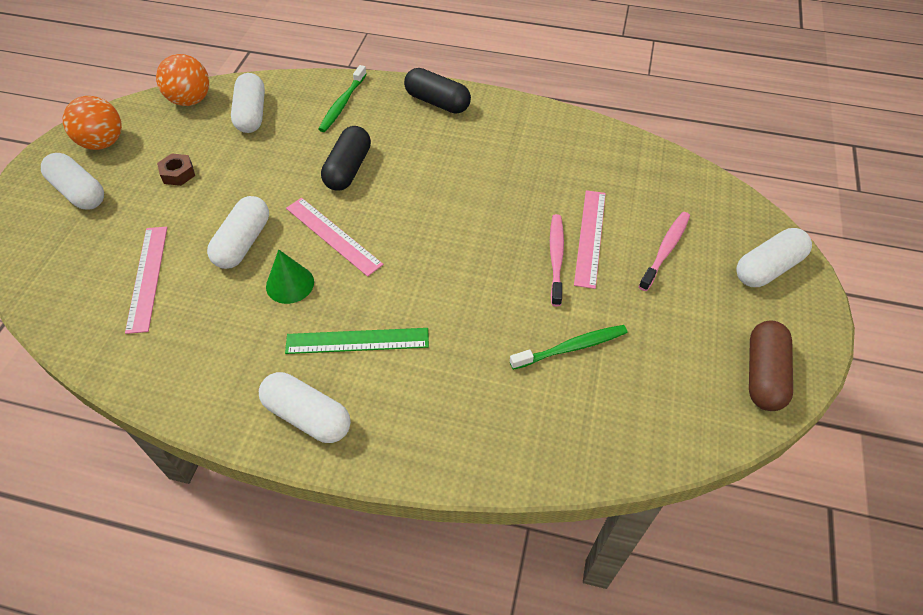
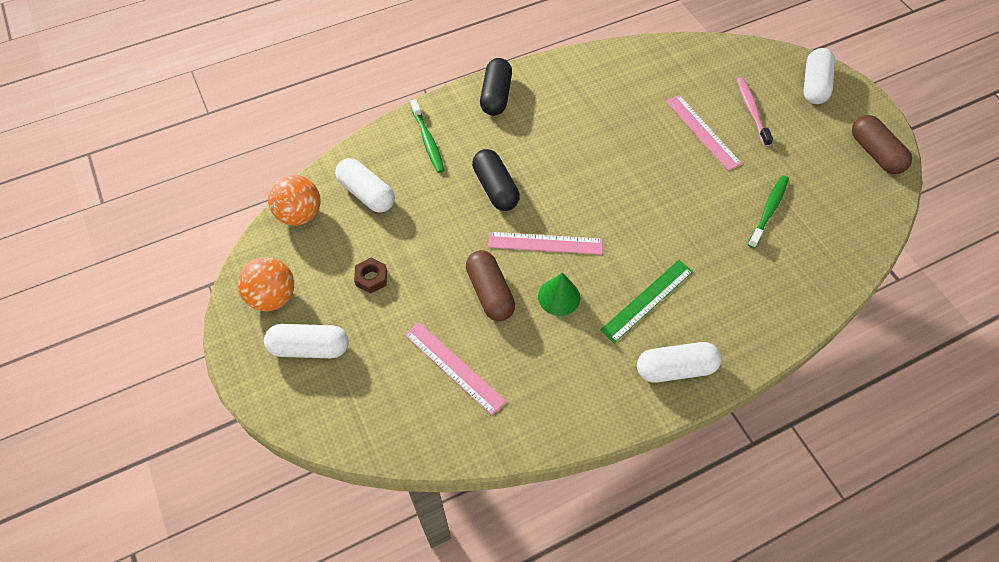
camera: 40 degrees left, 5 degrees up
white capsule [207,196,269,269] -> brown capsule [466,250,515,321]
black capsule [404,68,471,114] -> black capsule turned 75 degrees counterclockwise [480,58,512,116]
pink toothbrush [550,214,564,307] -> none

